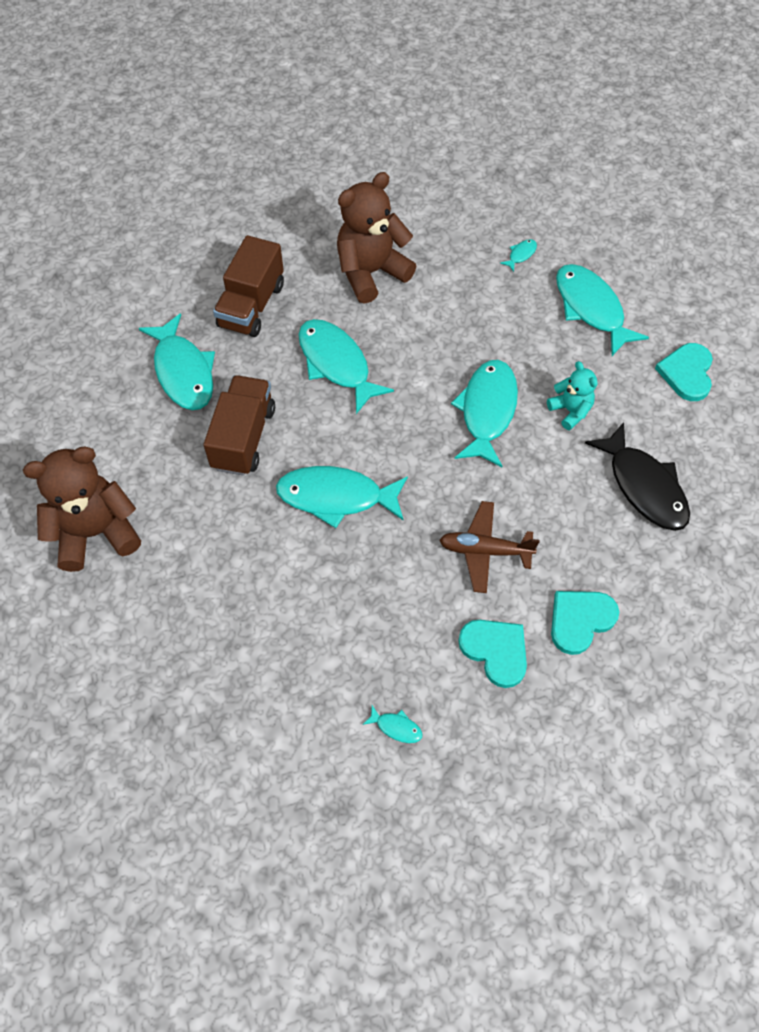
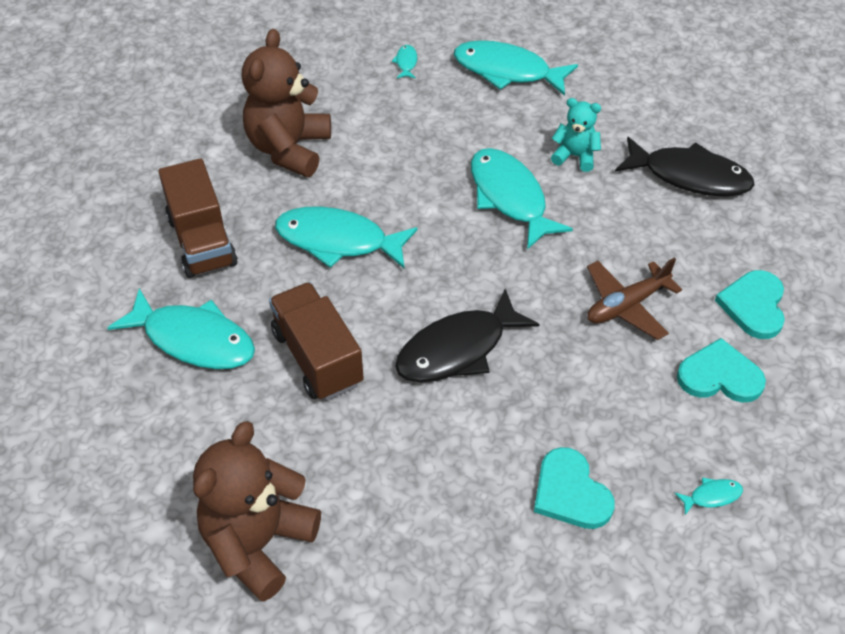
camera: 40 degrees left, 10 degrees down
turquoise fish [276,466,408,528] -> black fish [395,289,539,382]
turquoise heart [655,343,713,401] -> turquoise heart moved to [534,447,615,529]

